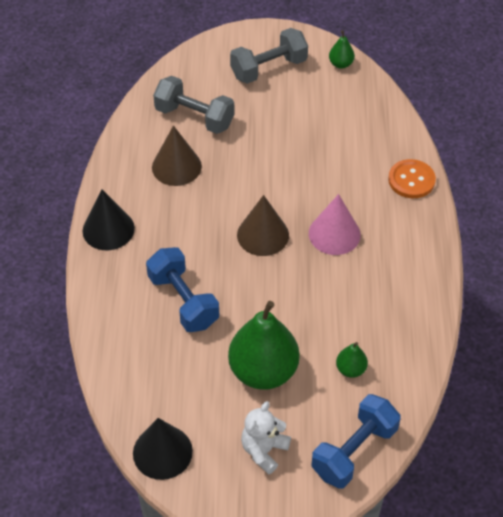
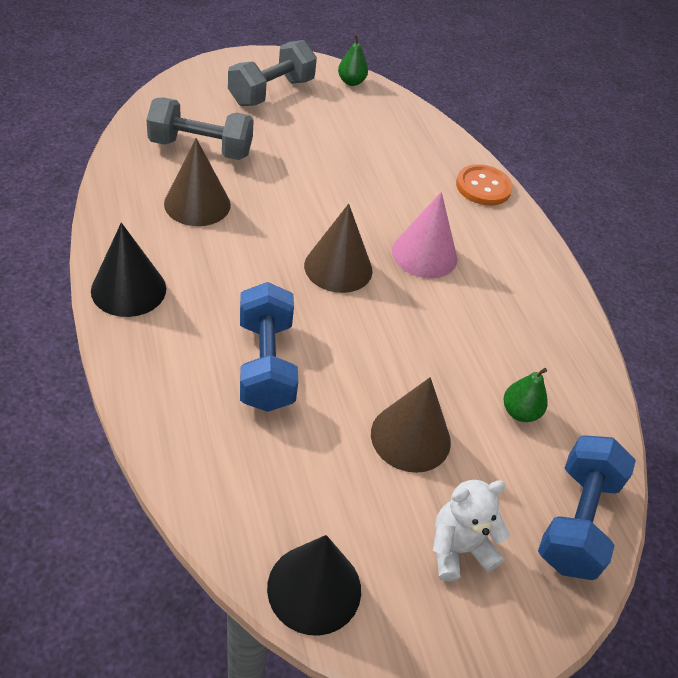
camera: 25 degrees left, 5 degrees down
blue dumbbell [146,247,219,332] -> blue dumbbell turned 45 degrees clockwise [240,282,298,412]
green pear [228,301,299,389] -> brown cone [371,377,451,473]
white teddy bear [241,401,291,474] -> white teddy bear turned 60 degrees clockwise [433,480,509,581]

